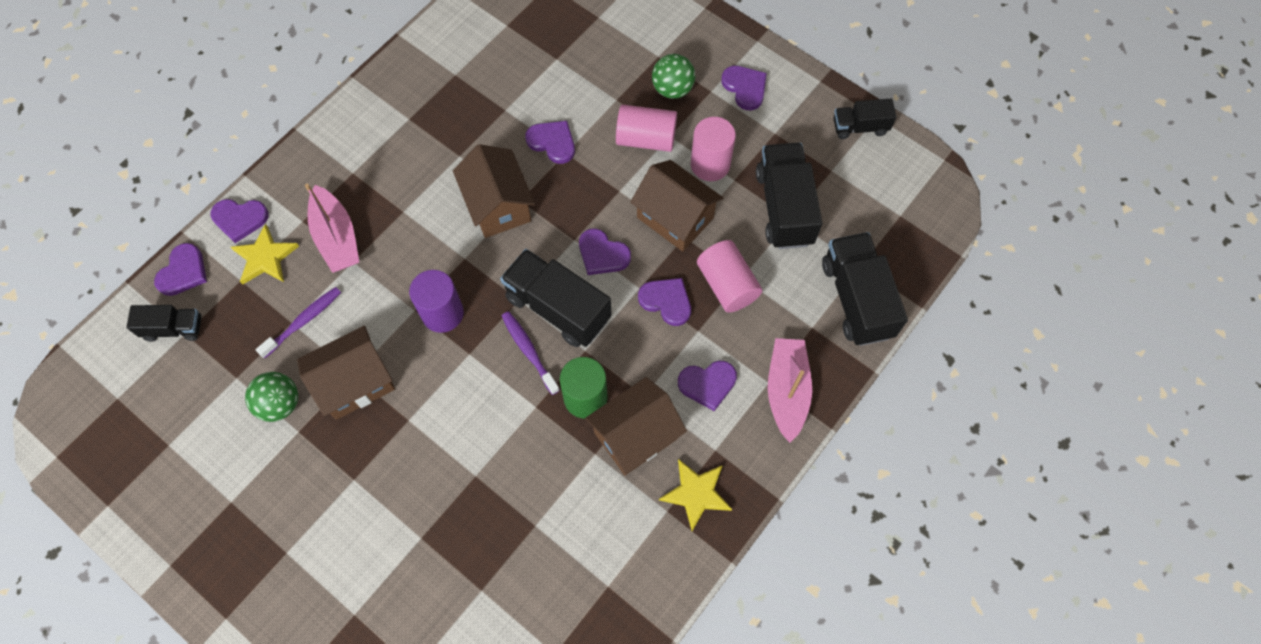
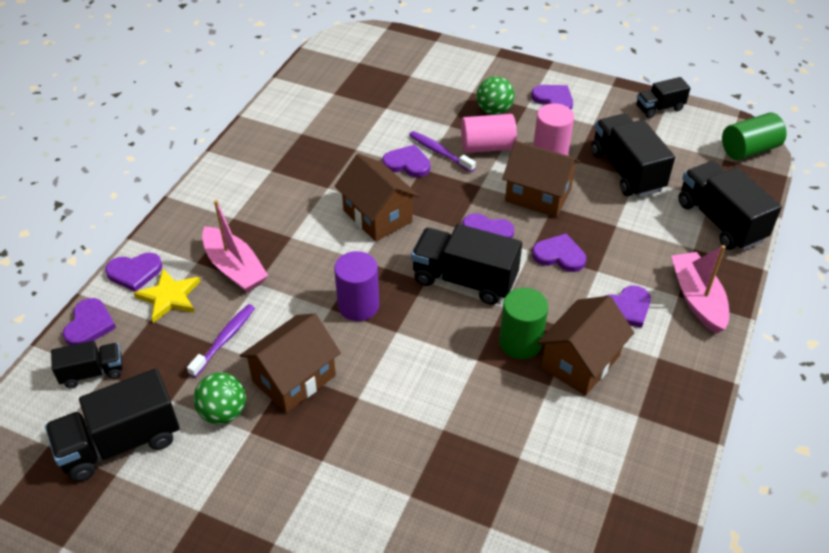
camera: 15 degrees left, 20 degrees down
purple toothbrush [502,311,560,395] -> purple toothbrush moved to [409,131,476,172]
yellow star [659,459,732,531] -> none
pink cylinder [697,240,762,313] -> none
none -> black truck [45,369,180,482]
none -> green cylinder [722,112,786,160]

